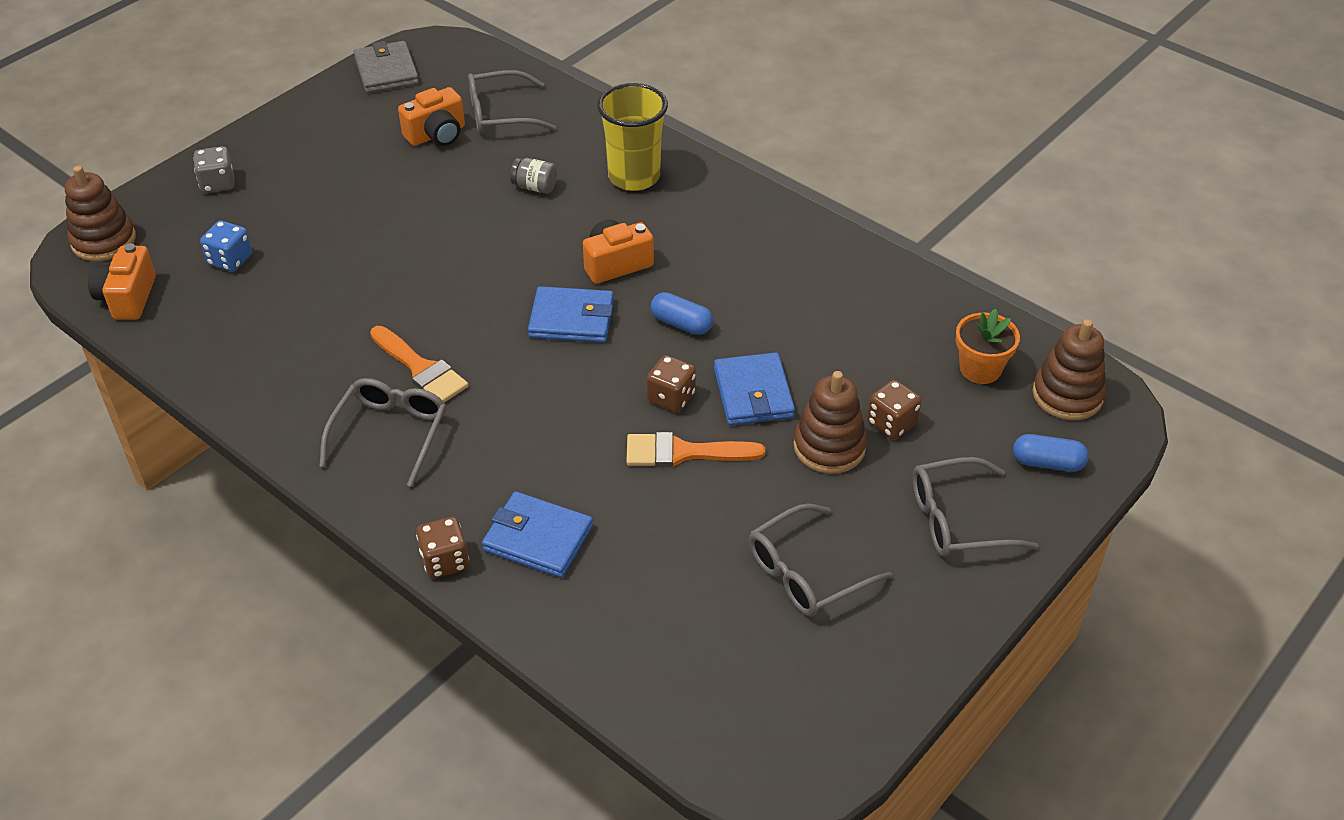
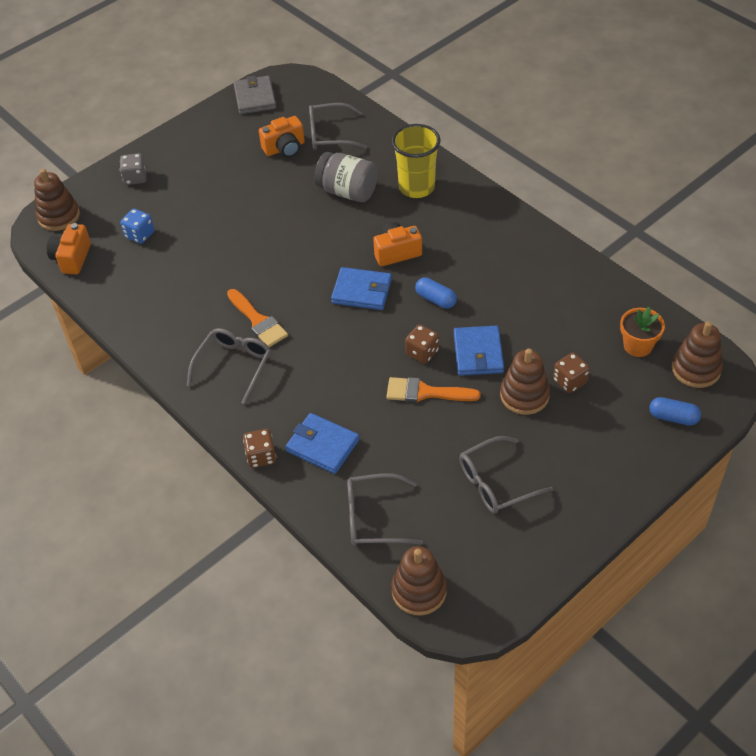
camera: 10 degrees right, 5 degrees up
grey jar [510,158,557,194] -> grey jar [314,152,378,202], size x1.93
grey glasses [913,457,1038,557] -> grey glasses moved to [347,473,423,546]
none -> brown stacking toy [391,546,447,616]

